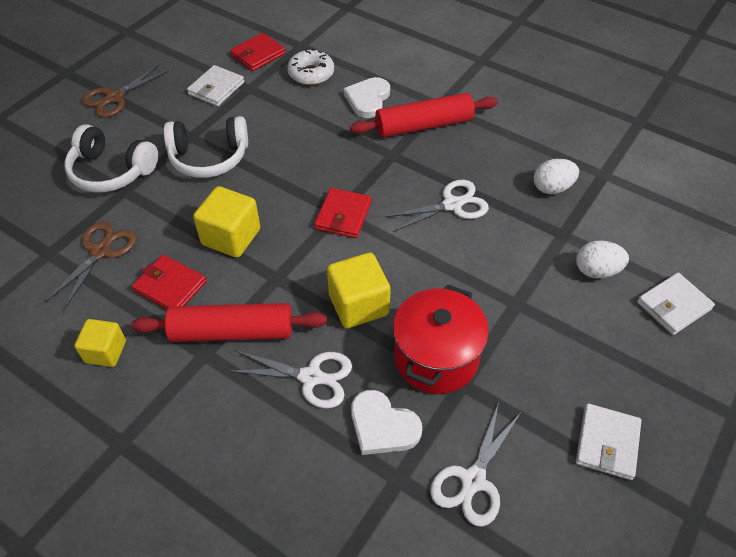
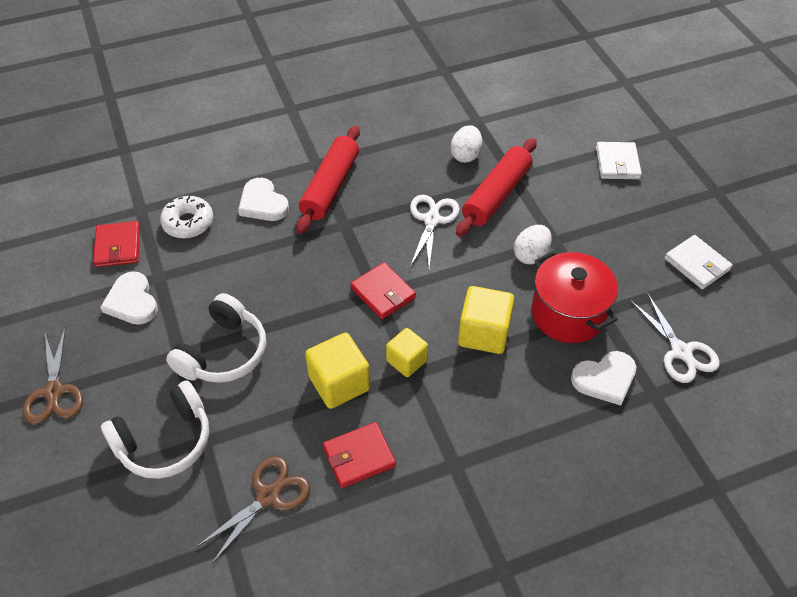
camera: 55 degrees left, 0 degrees up
brown scissors [45,222,137,310] -> brown scissors turned 75 degrees clockwise [196,456,311,564]
yellow cube [74,319,126,367] -> yellow cube moved to [386,328,428,377]
red rolling pin [131,303,327,342] -> red rolling pin moved to [456,138,537,237]
white wallet [187,65,244,106] -> white heart [100,271,158,325]
white scissors [229,350,352,409] -> none
white egg [576,240,629,278] -> white egg moved to [514,225,552,264]

